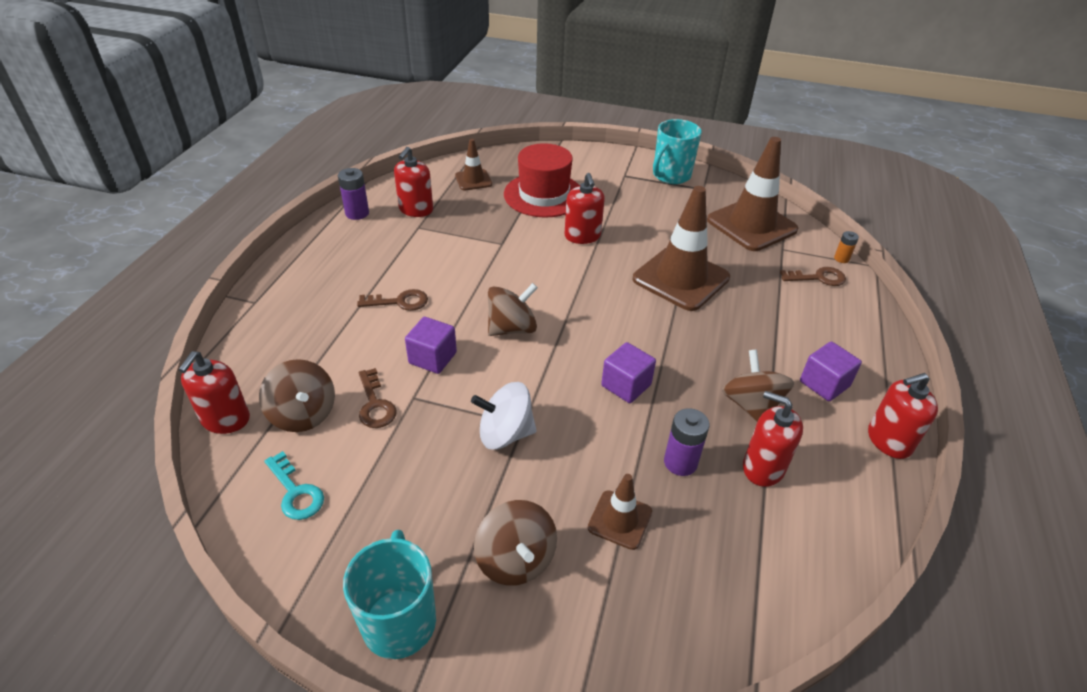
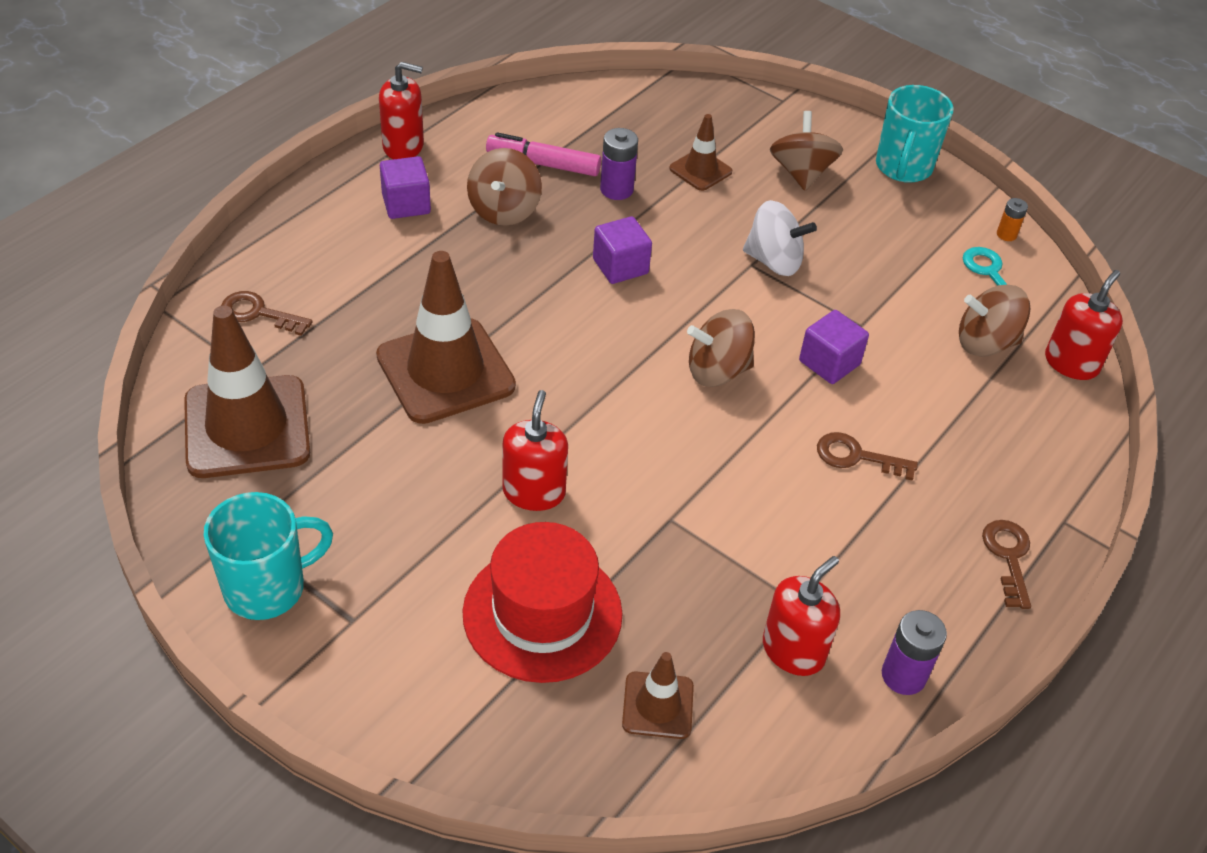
camera: 160 degrees left, 5 degrees up
brown spinning top [259,359,335,432] -> brown spinning top turned 75 degrees counterclockwise [959,285,1030,357]
brown key [359,368,397,428] -> brown key moved to [982,520,1031,609]
red soap dispenser [743,391,803,487] -> pink marker [486,132,601,176]
orange battery [834,231,859,263] -> orange battery moved to [997,198,1028,241]

